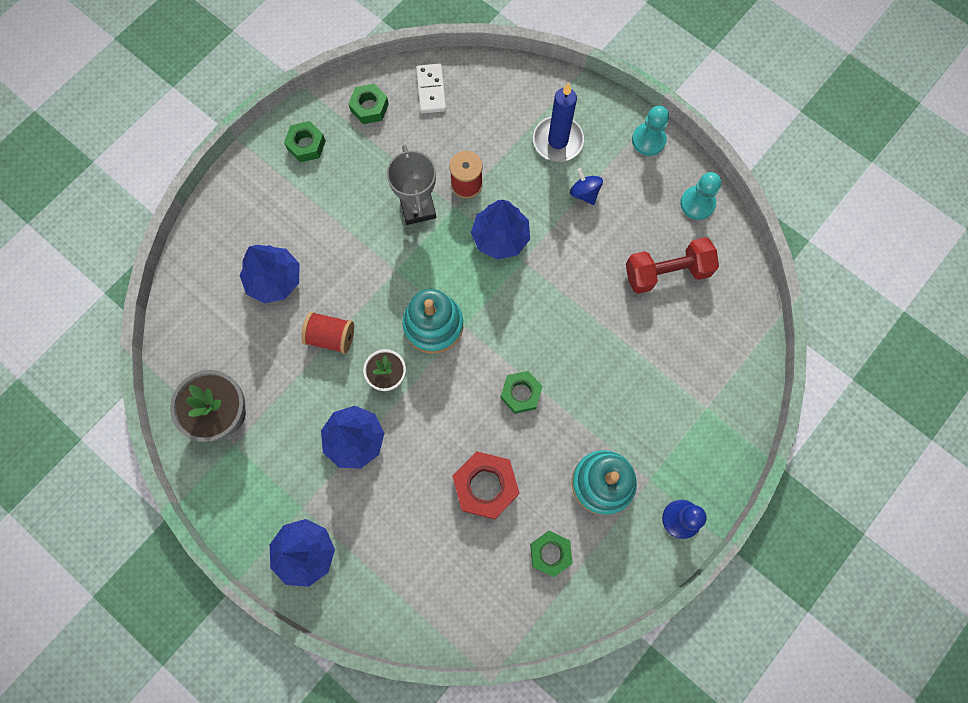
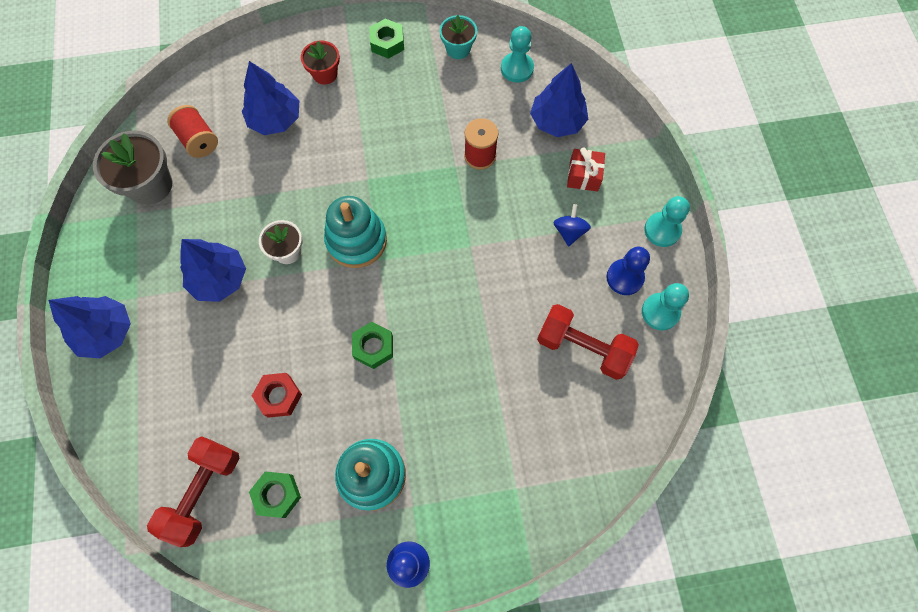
camera: 40 degrees right, 5 degrees down
red spool [301,312,354,354] -> red spool moved to [167,105,218,158]
green nut [348,84,389,124] -> turquoise flower pot [439,15,477,59]
grey trophy [387,145,436,225] -> none
white domino [416,64,446,113] -> turquoise pawn [501,26,534,83]
red nut [452,451,519,519] -> red nut [252,373,302,418], size x0.65
blue tree [471,200,530,260] -> blue tree moved to [530,63,588,137]
blue candle [533,82,584,162] -> red gift [567,147,605,191]
none -> red dumbbell [147,436,240,547]
none -> red flower pot [301,41,340,85]
none -> blue pawn [606,247,650,295]

